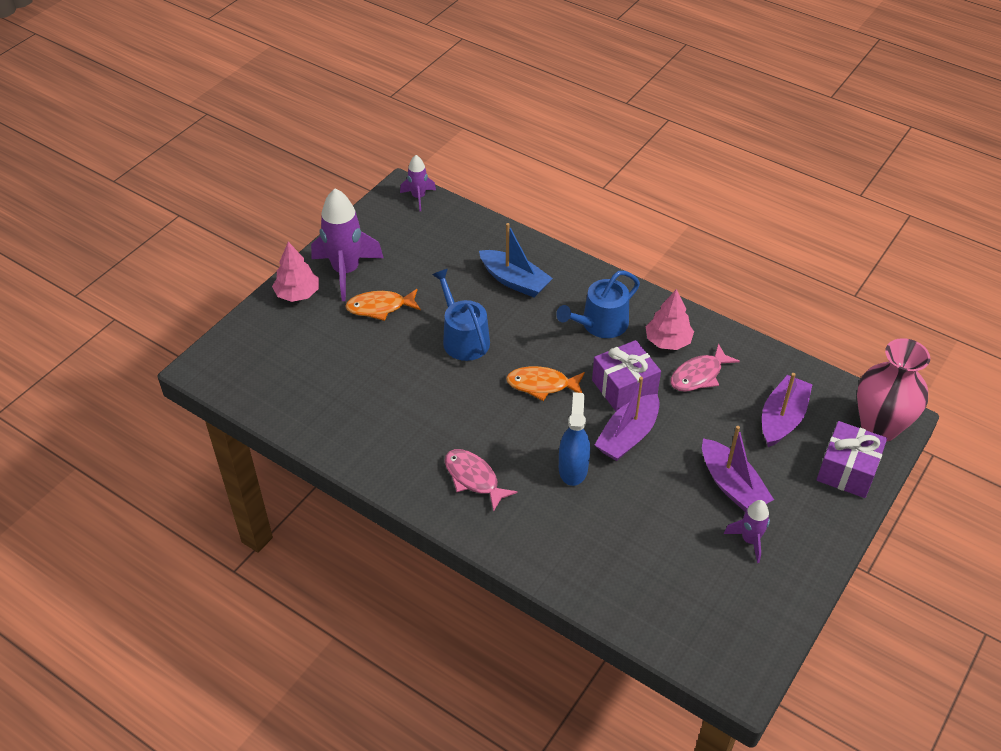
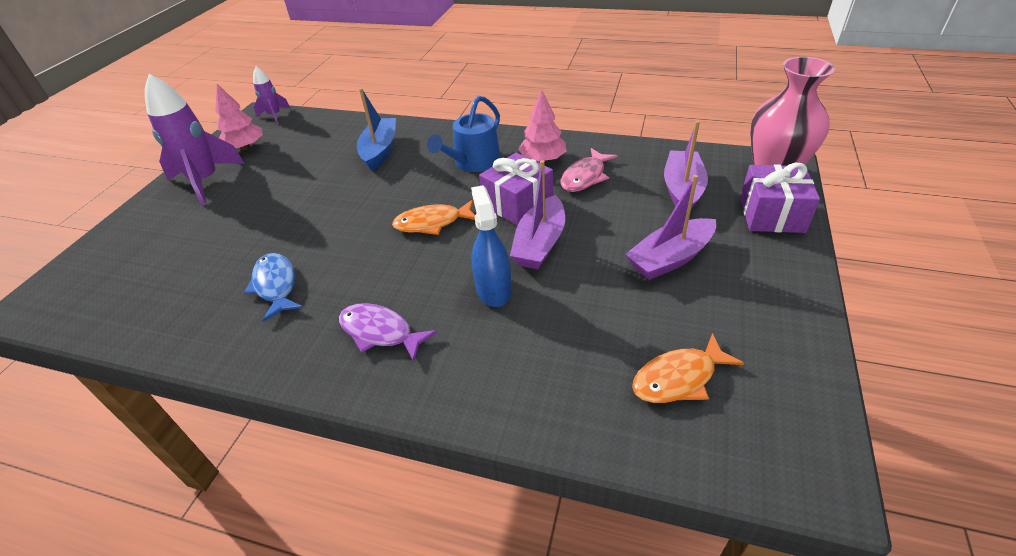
camera: 15 degrees left, 5 degrees down
pink tree [272,242,319,302] -> pink tree moved to [215,84,263,150]
orange fish [345,289,421,321] -> orange fish moved to [632,333,744,403]
blue watering can [432,269,490,361] -> none
pink fish [445,449,518,512] -> purple fish [339,303,437,362]
blue boat [479,223,553,298] -> blue boat turned 105 degrees counterclockwise [357,88,396,171]
purple boat [702,426,774,512] -> purple boat turned 105 degrees clockwise [625,175,716,280]
purple rocket [724,500,770,563] -> none
none -> blue fish [244,253,303,322]

